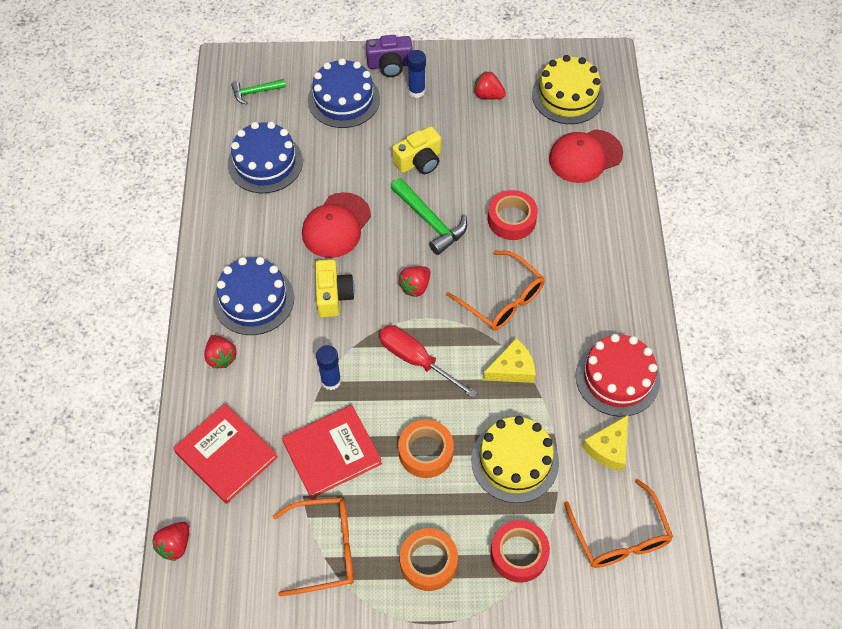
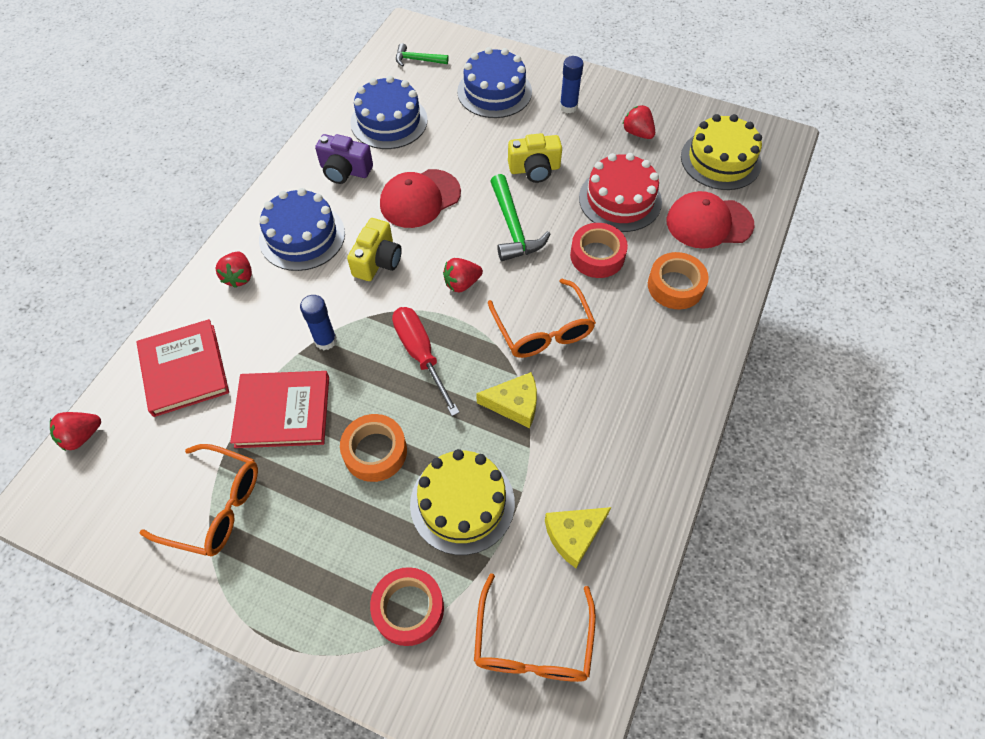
camera: 25 degrees right, 0 degrees up
purple camera [366,35,413,77] -> purple camera moved to [315,134,373,184]
orange tape [400,528,458,591] -> orange tape moved to [648,252,709,309]
red cake [575,334,660,417] -> red cake moved to [579,153,662,232]

